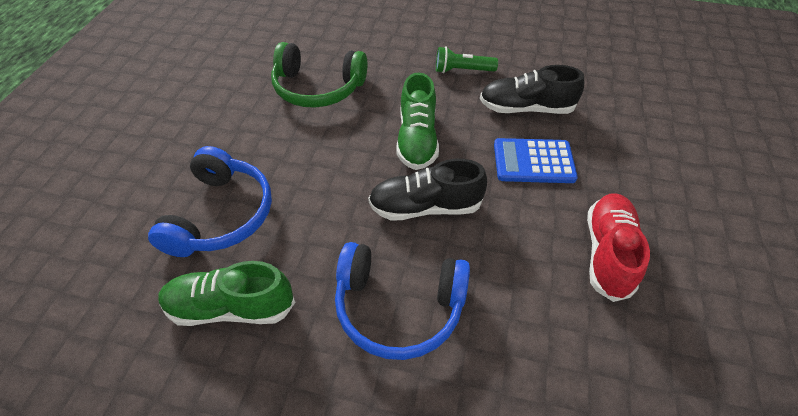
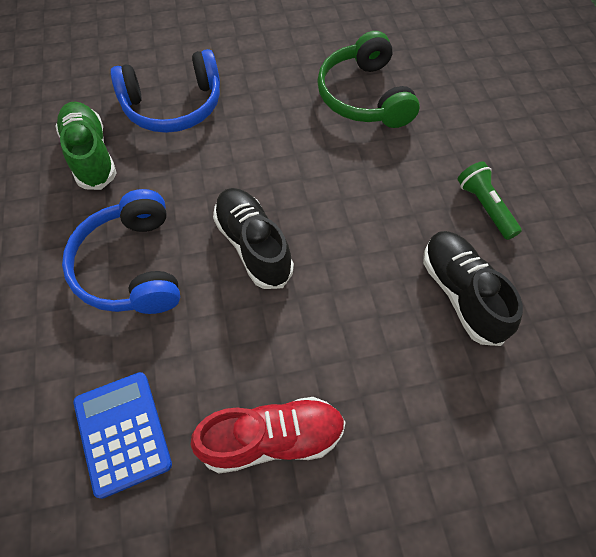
camera: 65 degrees right, 10 degrees up
green shoe [396,72,439,170] -> none
blue calculator [494,138,578,183] -> blue calculator moved to [74,372,172,499]

